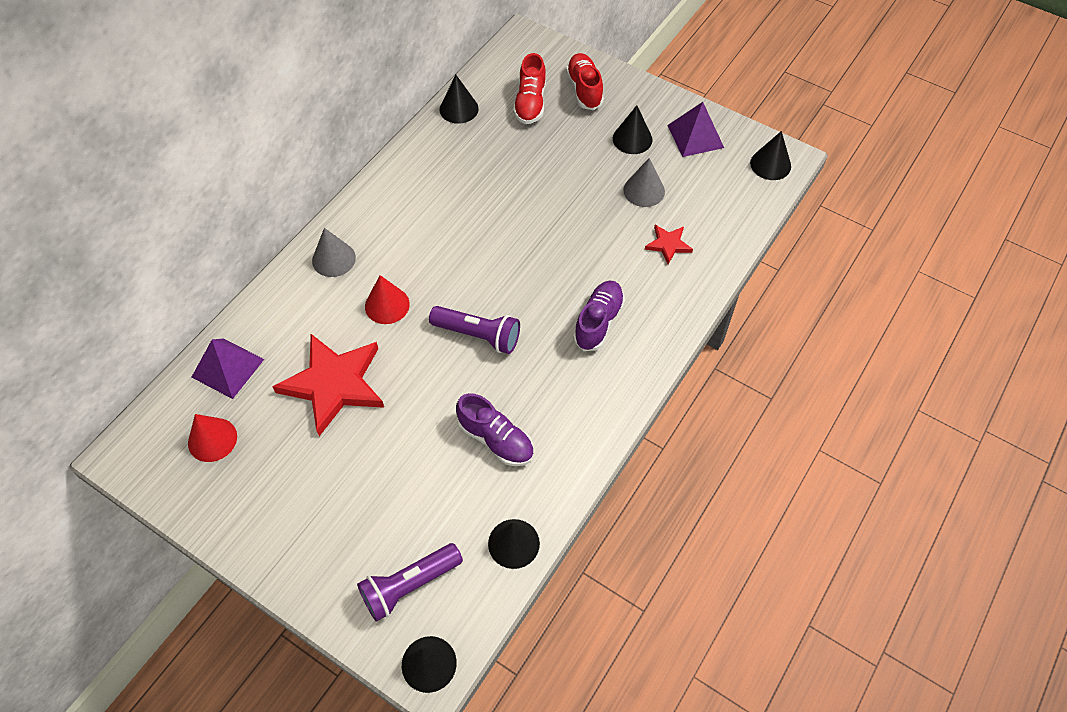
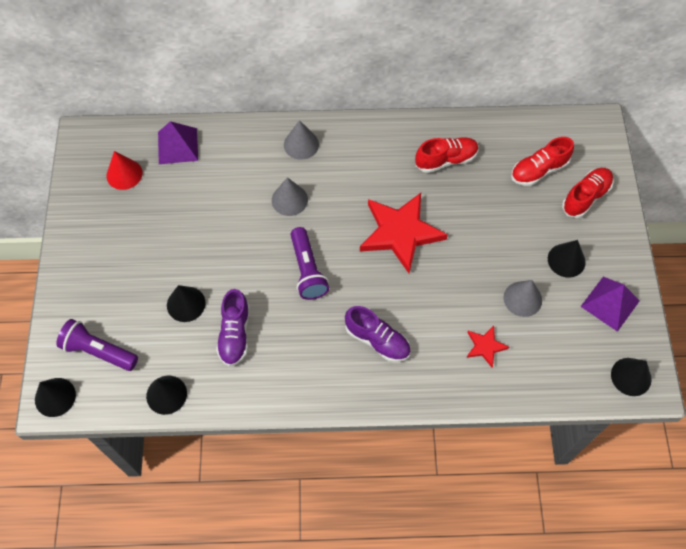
camera: 55 degrees right, 5 degrees up
red star [272,334,384,436] -> red star moved to [360,193,448,273]
red cone [365,275,410,324] -> grey cone [272,177,308,216]
black cone [440,75,479,124] -> black cone moved to [167,285,206,322]
purple shoe [573,281,625,351] -> purple shoe turned 45 degrees clockwise [345,306,411,362]
none -> red shoe [415,137,479,173]

